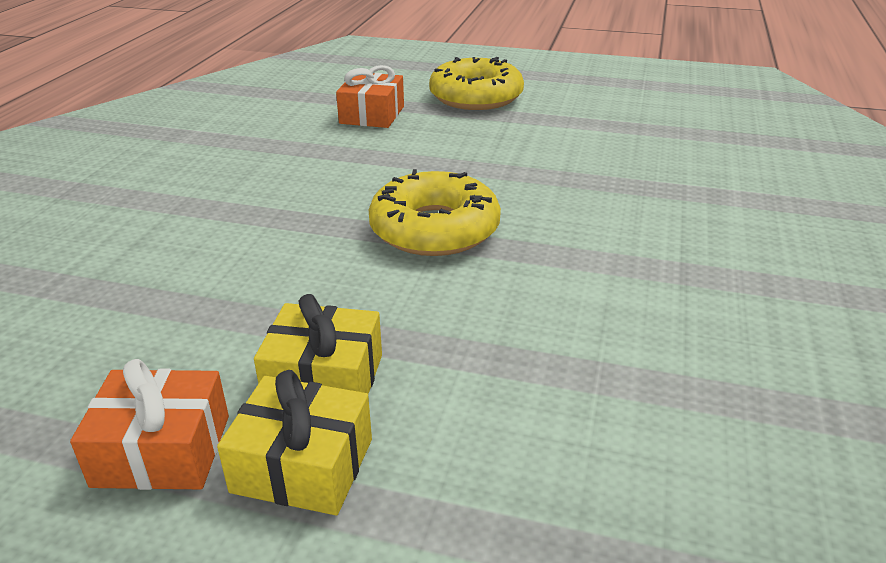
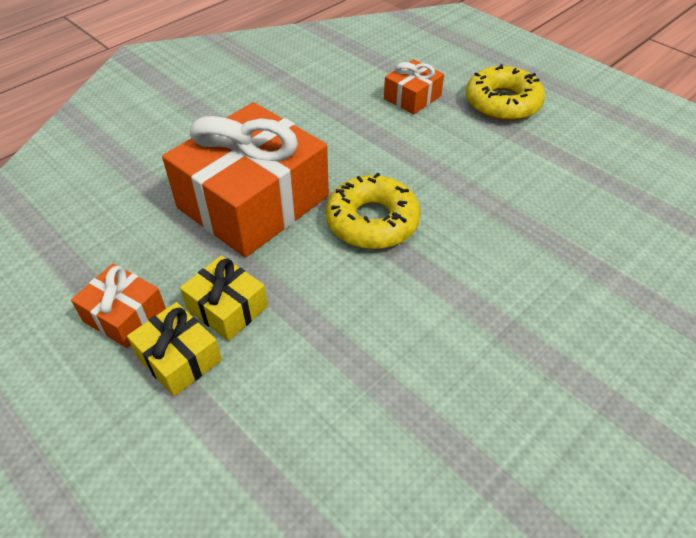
camera: 30 degrees right, 15 degrees up
none -> orange gift [162,102,329,258]

